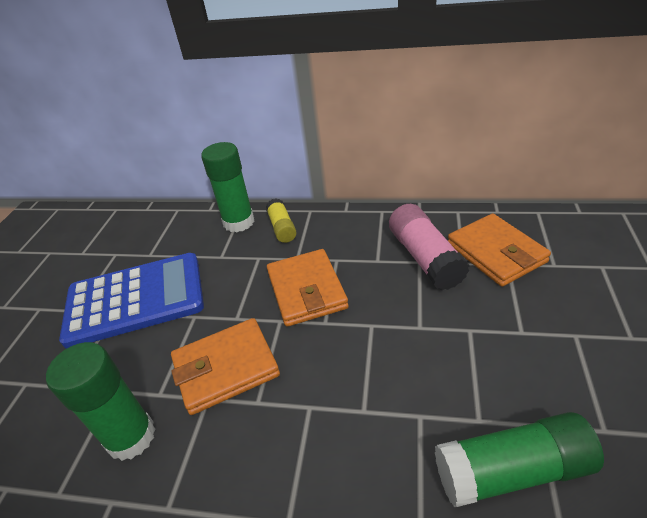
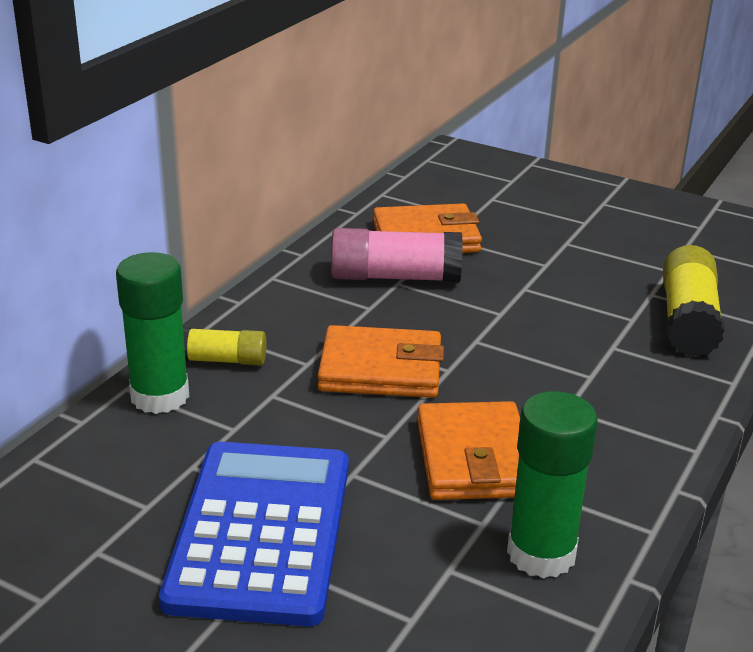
camera: 75 degrees left, 10 degrees down
green glue stick [435,412,604,507] -> yellow glue stick [663,245,725,357]

